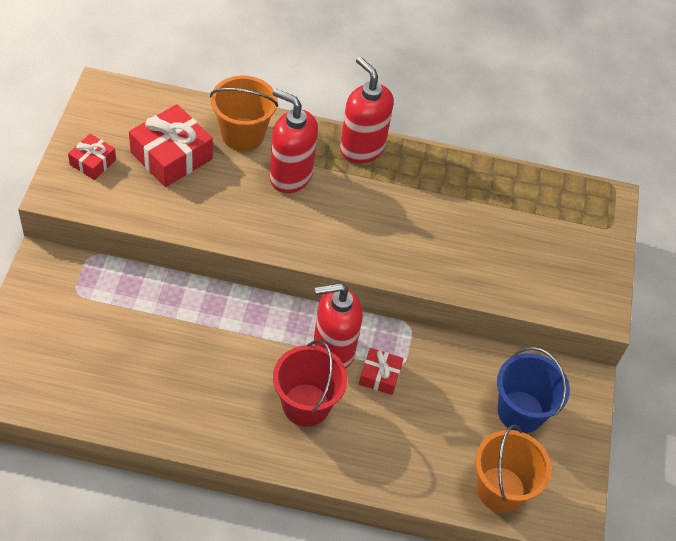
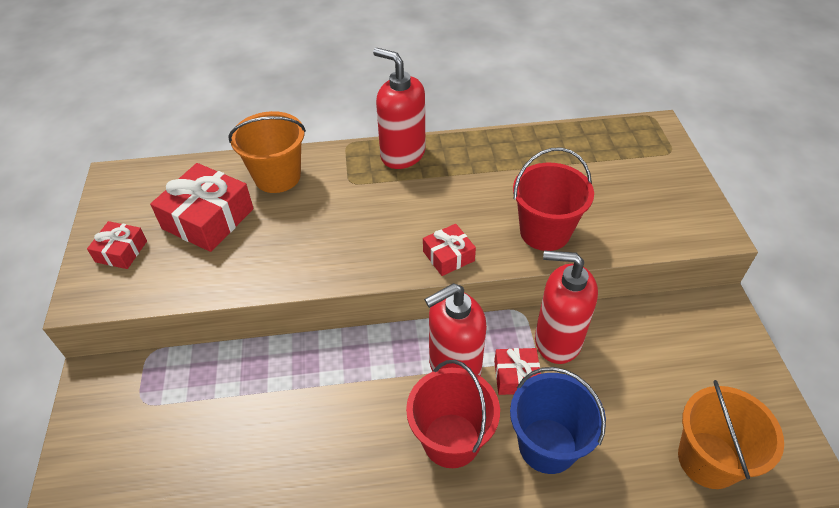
camera: 10 degrees left, 5 degrees down
red soap dispenser [269,88,318,193] -> red soap dispenser moved to [535,250,598,364]
blue bucket [497,347,570,433] -> blue bucket moved to [510,367,606,474]
none -> red gift [423,224,476,276]
none -> red bucket [513,147,594,251]

